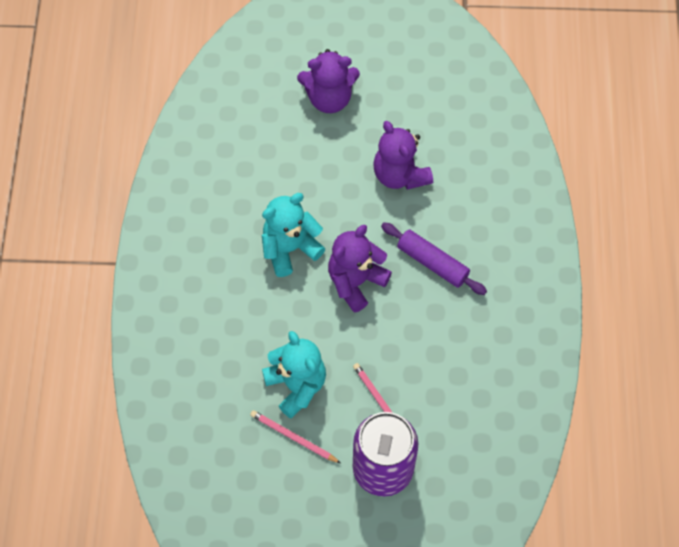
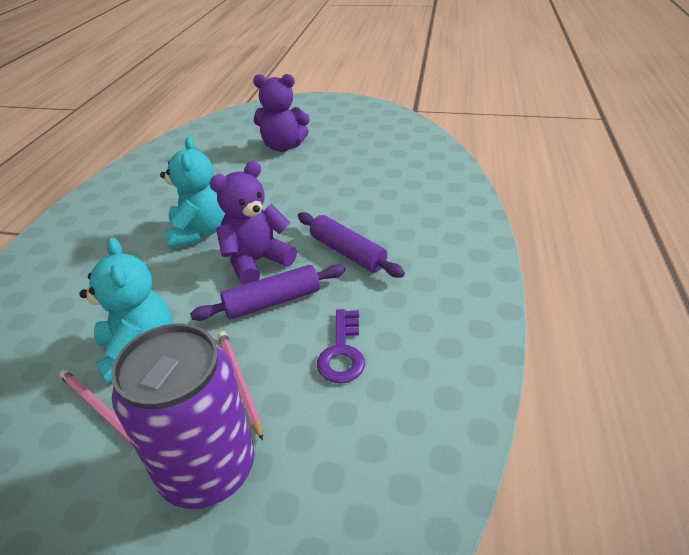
camera: 10 degrees right, 25 degrees down
turquoise teddy bear [262,193,326,277] -> turquoise teddy bear turned 105 degrees clockwise [160,137,226,249]
purple teddy bear [373,121,433,190] -> none
none -> purple rolling pin [190,264,345,321]
none -> purple key [317,309,365,383]

